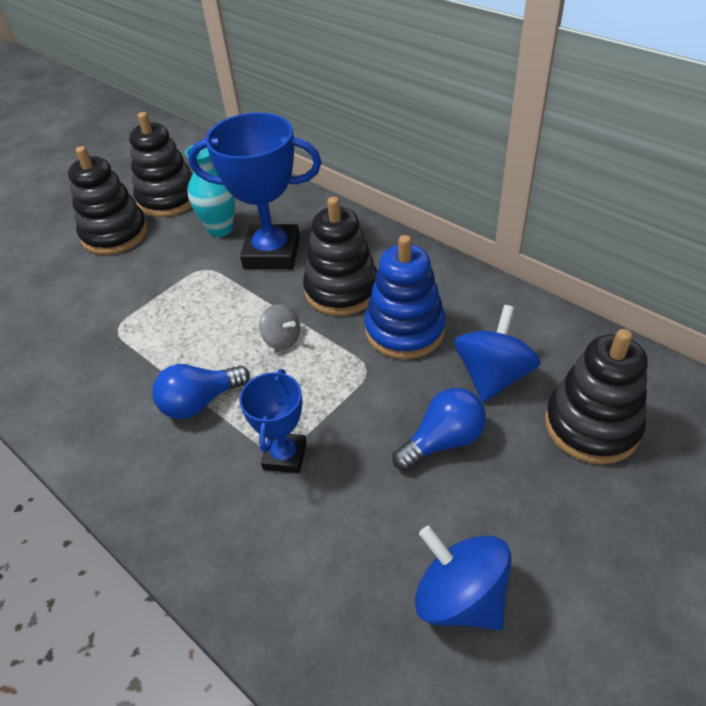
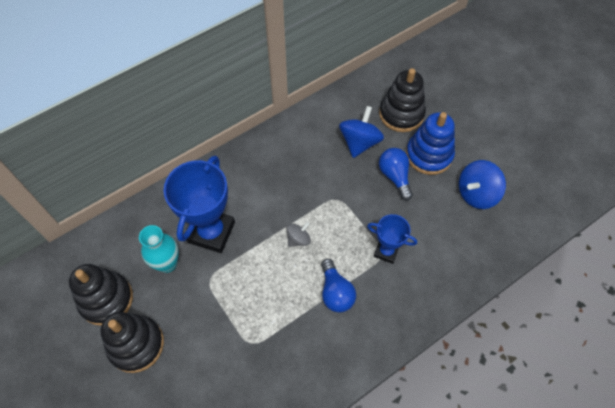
camera: 80 degrees left, 15 degrees up
black stacking toy [303,197,377,316] -> none
blue stacking toy [364,235,446,359] -> blue stacking toy moved to [406,112,455,175]
blue spinning top [454,305,541,403] -> blue spinning top turned 75 degrees clockwise [339,106,384,158]

